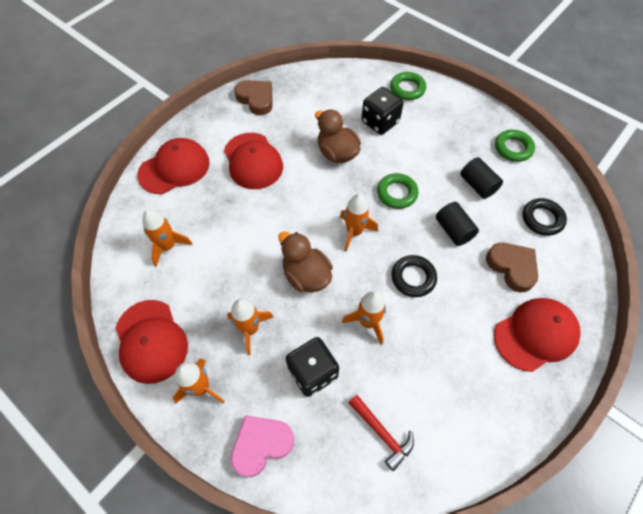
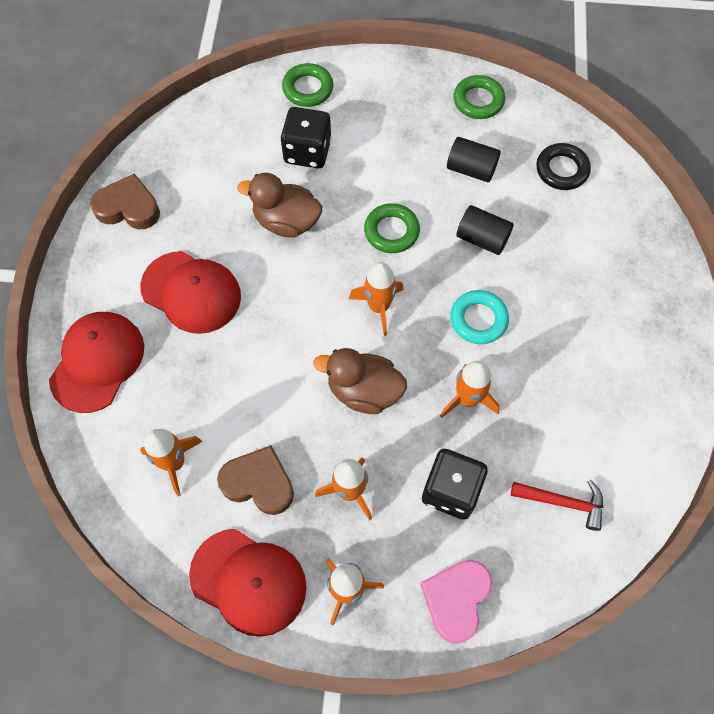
camera: 35 degrees left, 5 degrees up
black ring [392,255,437,297] -> turquoise ring [450,290,509,344]
brown heart [486,243,538,292] -> brown heart moved to [217,445,294,515]
red cap [494,298,580,372] -> none

